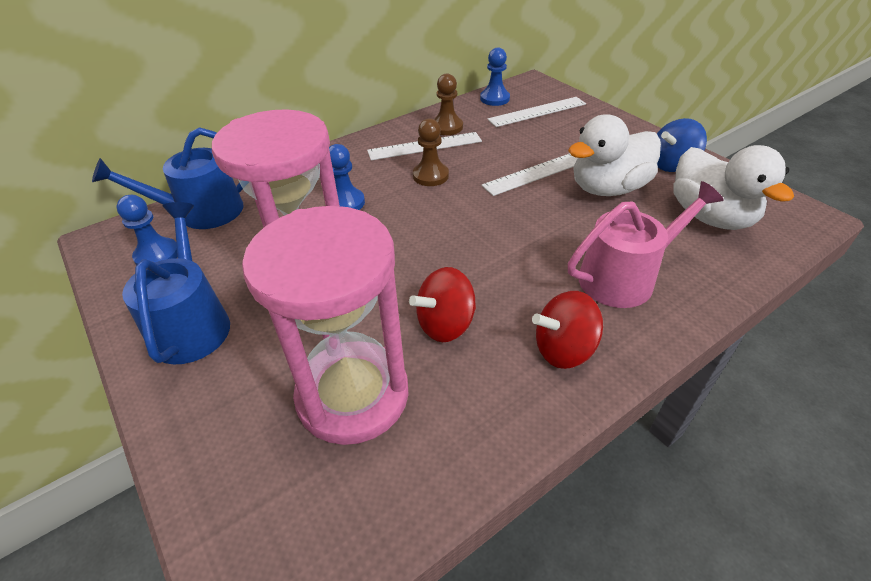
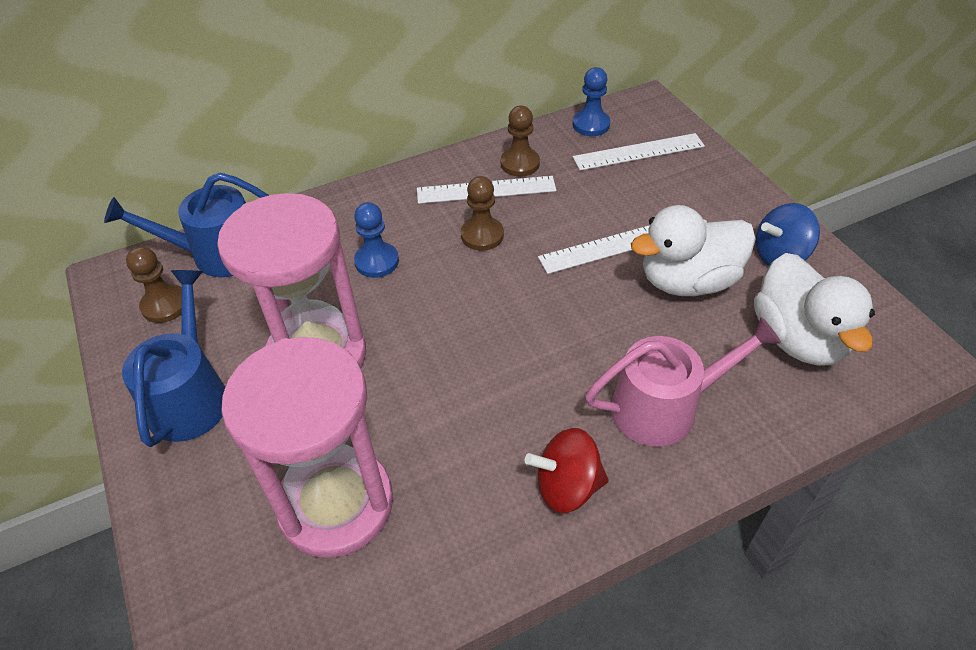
camera: 10 degrees right, 5 degrees up
blue pawn [116,195,177,266] -> brown pawn [126,246,182,323]
red spinning top [409,267,476,342] -> none

